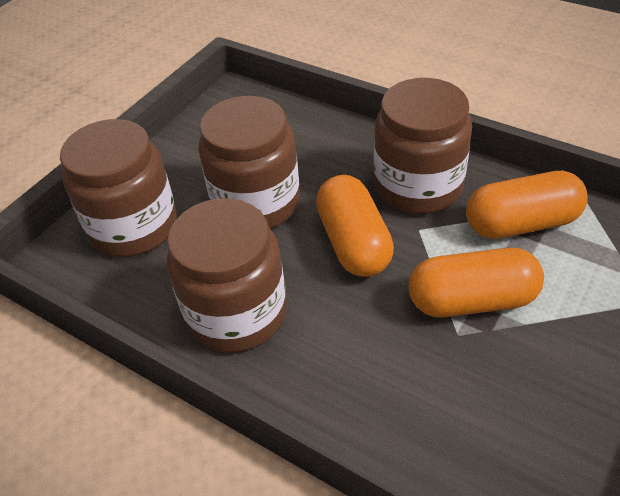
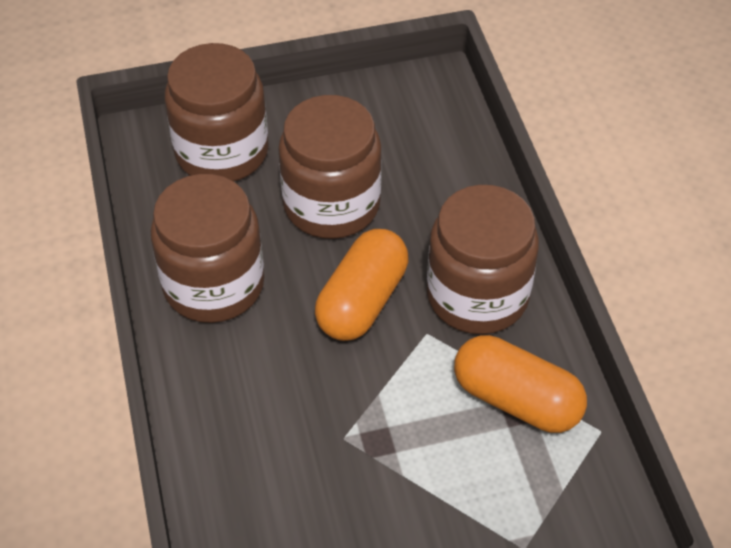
camera: 40 degrees right, 5 degrees up
orange capsule [409,248,544,318] -> none

